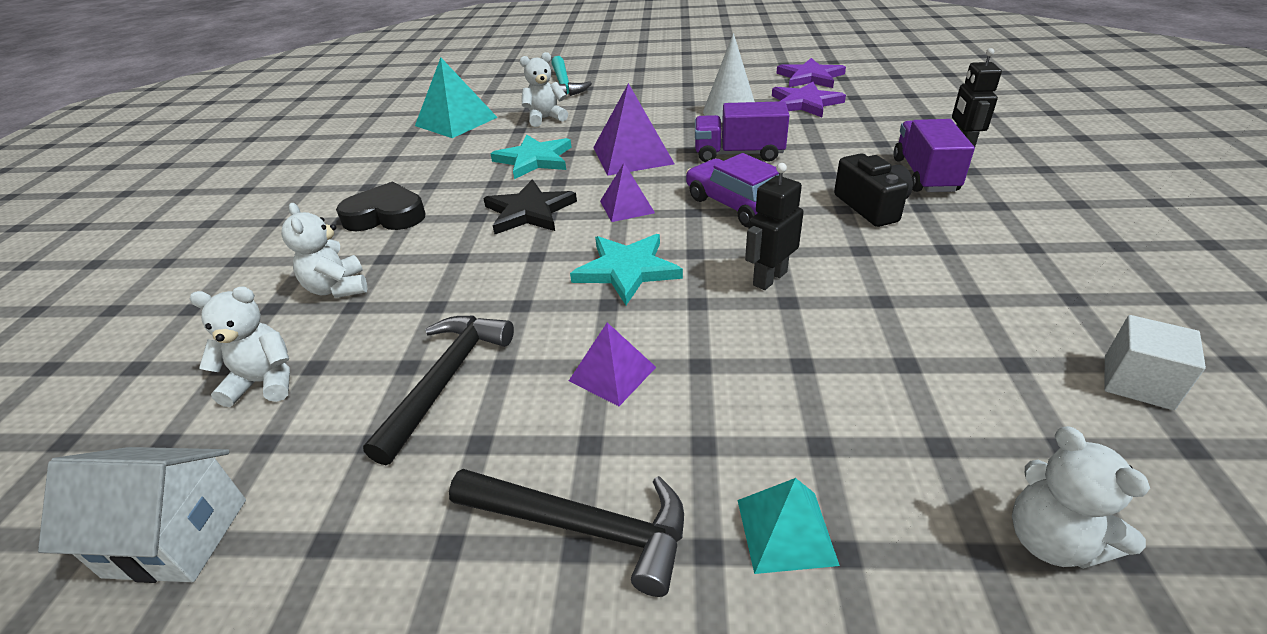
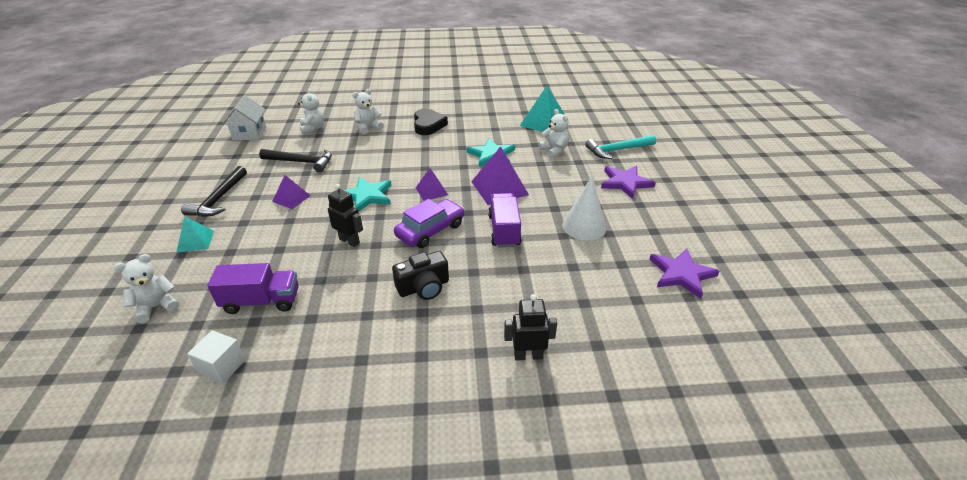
camera: 80 degrees right, 0 degrees up
black star [483,179,577,234] -> none
purple star [772,82,846,117] -> purple star moved to [601,166,656,199]
purple truck [893,119,975,192] -> purple truck moved to [207,263,299,314]

